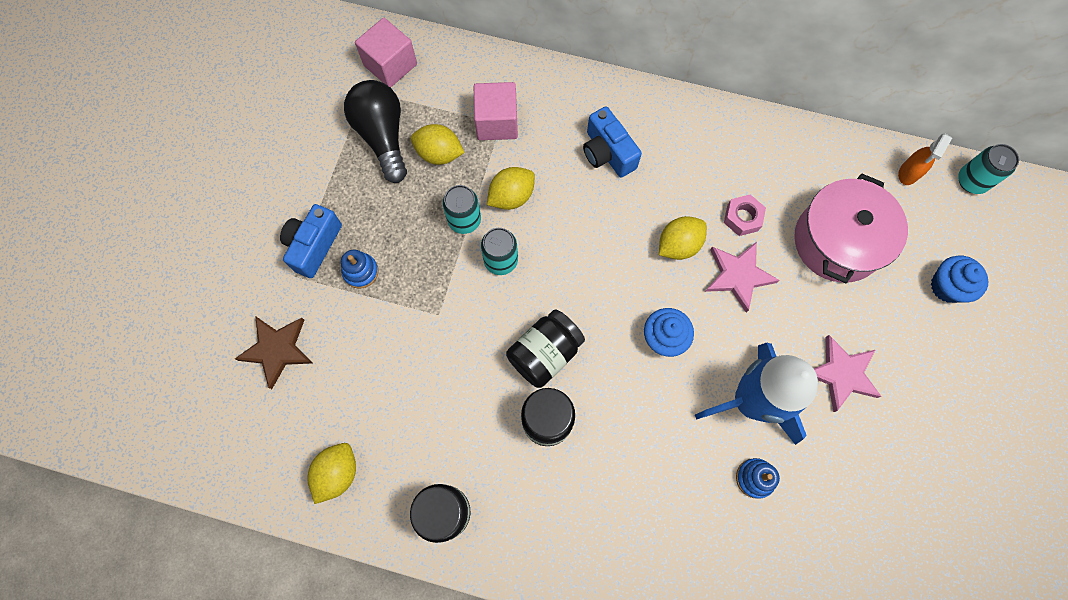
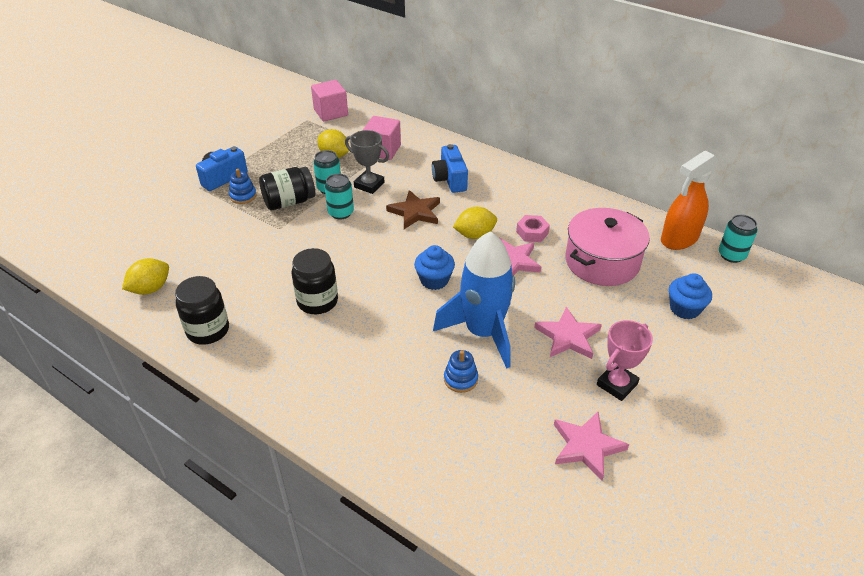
camera: 20 degrees right, 30 degrees down
brown star [235,316,313,389] -> brown star moved to [386,190,440,229]
black light bulb [344,80,407,183] -> none
yellow lemon [487,167,535,210] -> grey trophy [345,130,389,194]
black jar [506,309,585,388] -> black jar moved to [259,167,315,210]
orange spray bottle [898,133,952,185] -> orange spray bottle [661,151,719,250], size x1.80
none -> pink star [554,412,629,481]
none -> pink trophy [597,320,653,401]

